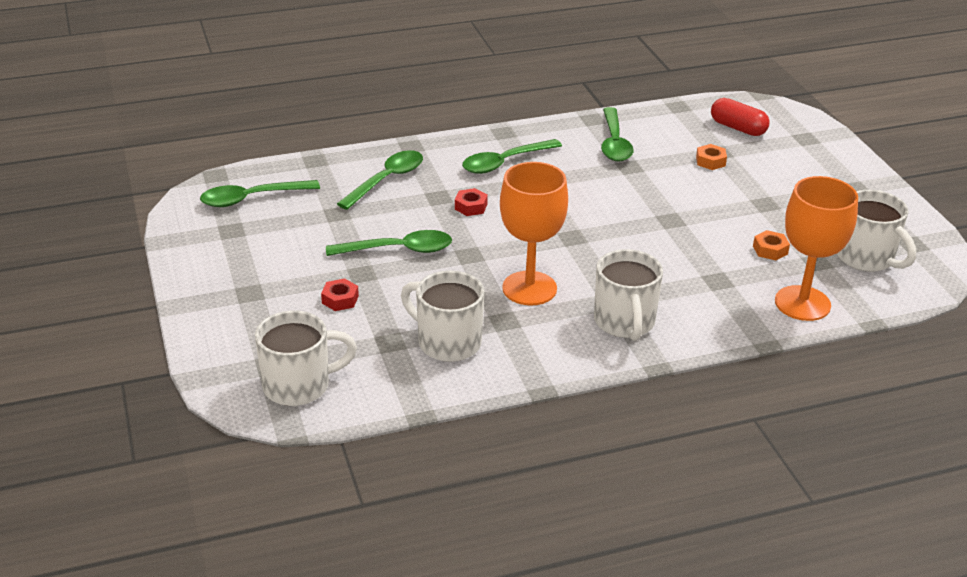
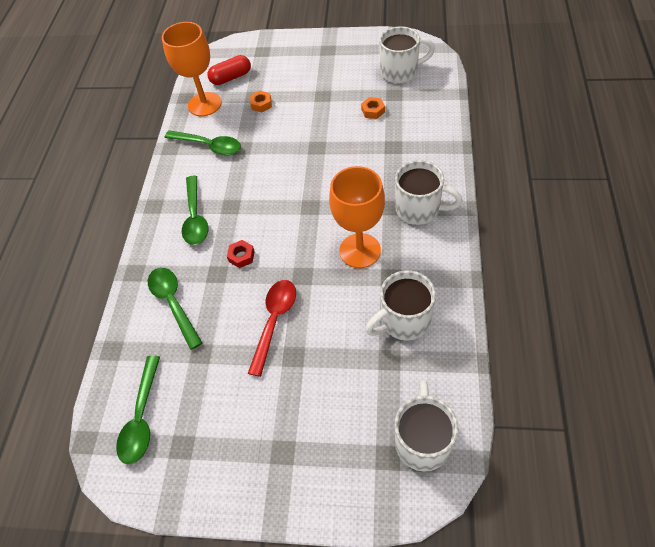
camera: 60 degrees left, 20 degrees up
red nut [321,278,359,311] -> none
green spoon [326,230,452,256] -> red spoon [248,280,296,377]
orange goblet [775,176,858,321] -> orange goblet moved to [162,22,221,116]

